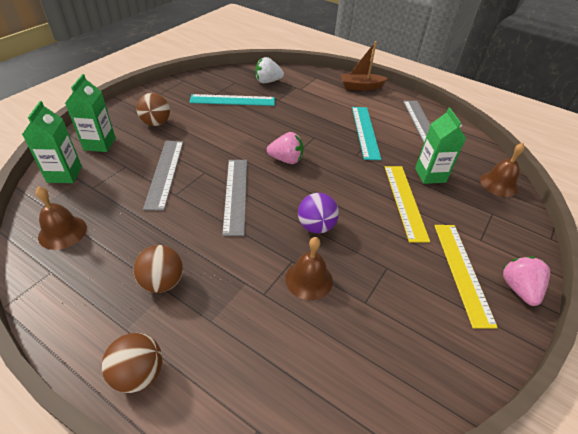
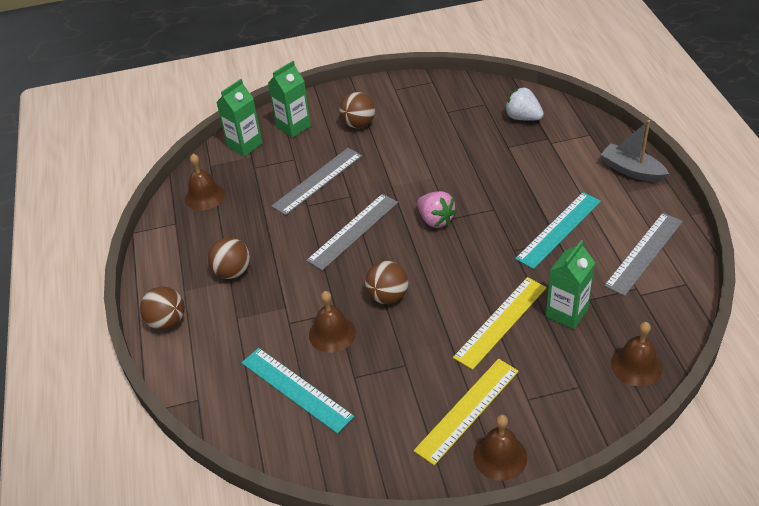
camera: 50 degrees right, 0 degrees up
turquoise ruler [189,94,275,106] -> turquoise ruler moved to [242,348,355,434]
purple ball [298,193,339,233] -> brown ball [365,261,408,304]
brown boat [340,41,388,90] -> grey boat [601,120,669,182]
pink strawberry [503,257,550,306] -> brown bell [473,415,527,481]

